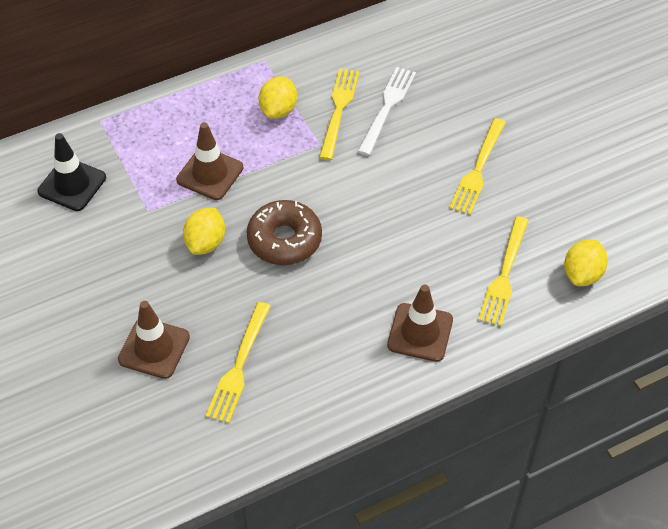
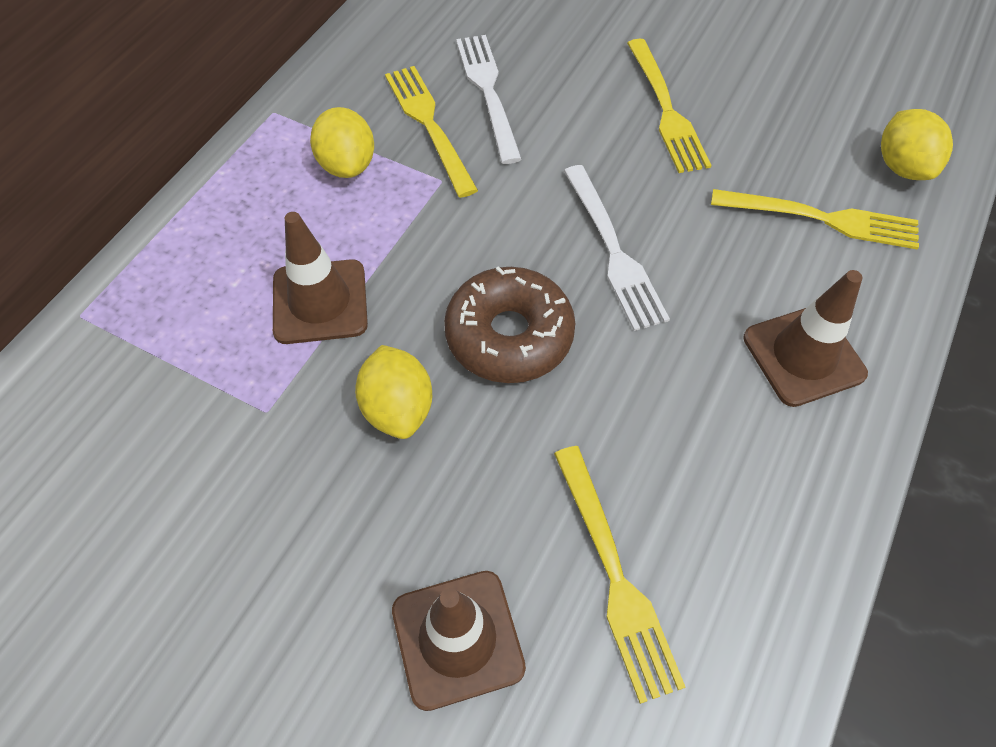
camera: 35 degrees left, 5 degrees up
black traffic cone [37,133,106,211] -> none
yellow fork [478,216,529,326] -> yellow fork turned 60 degrees counterclockwise [711,189,919,249]
none -> white fork [564,165,670,331]

